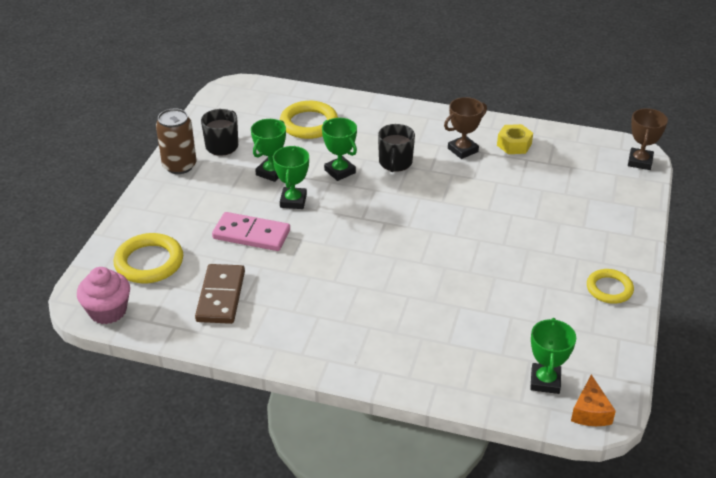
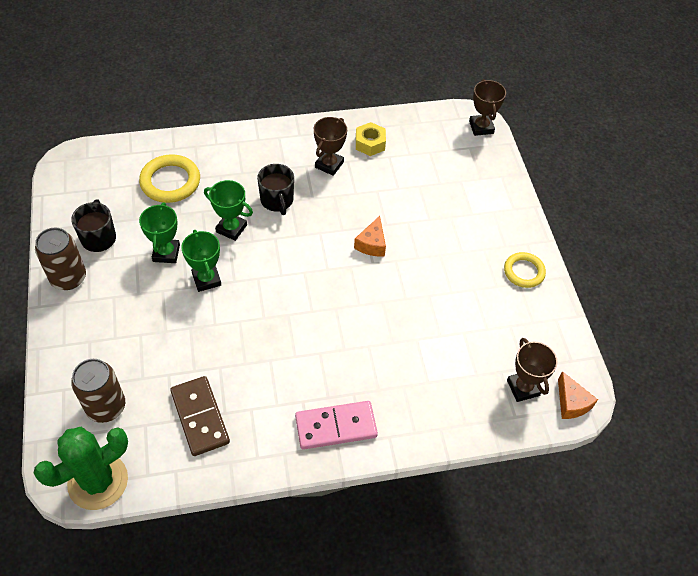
camera: 30 degrees left, 15 degrees up
pink cupcake [77,267,130,324] -> green cactus [34,427,128,510]
yellow ring [114,233,183,283] -> brown can [71,359,125,423]
pink domino [212,212,290,251] -> pink domino moved to [295,401,378,450]
green trophy [530,318,576,394] -> brown trophy [507,338,558,402]
none -> orange cheese [354,216,386,256]

